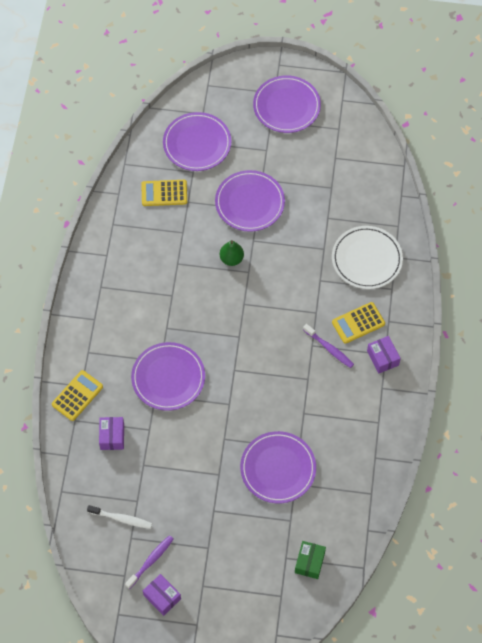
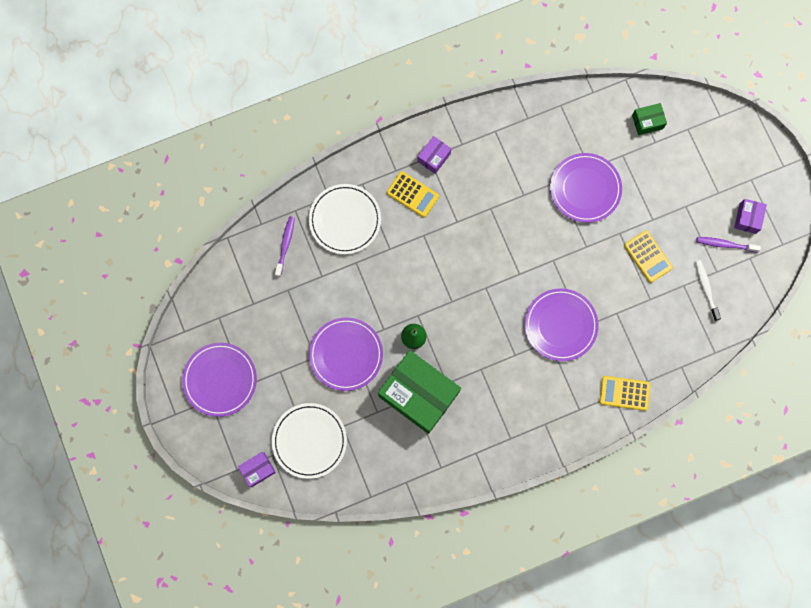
camera: 120 degrees left, 15 degrees up
purple box [99,417,124,450] -> purple box moved to [238,452,276,487]
yellow calculator [141,180,187,206] -> yellow calculator moved to [624,230,673,283]
purple plate [163,112,231,171] -> white plate [272,403,347,479]
purple toothbrush [303,324,354,368] -> purple toothbrush moved to [275,216,295,277]
none -> green box [378,350,461,434]

